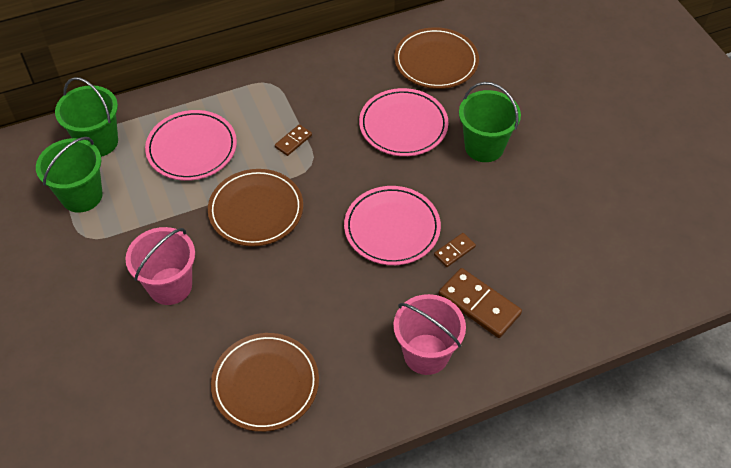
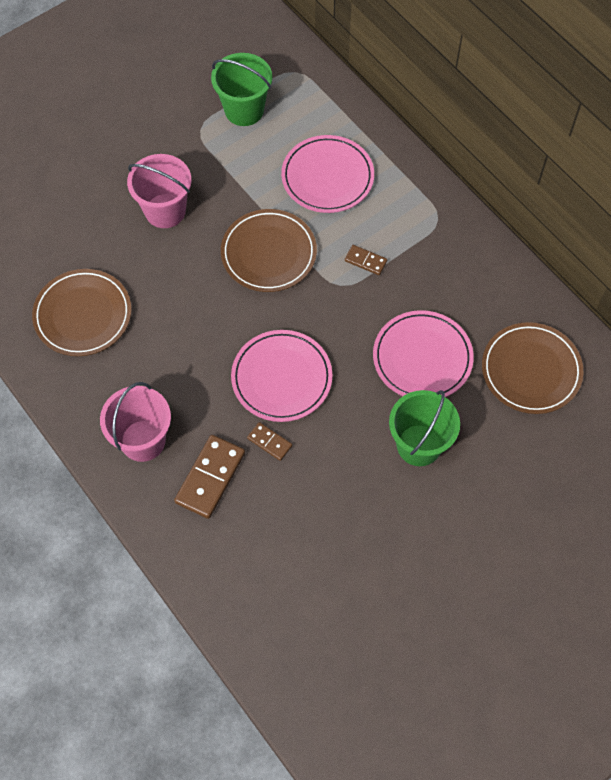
camera: 75 degrees right, 10 degrees up
green bucket [55,77,118,157] -> none

